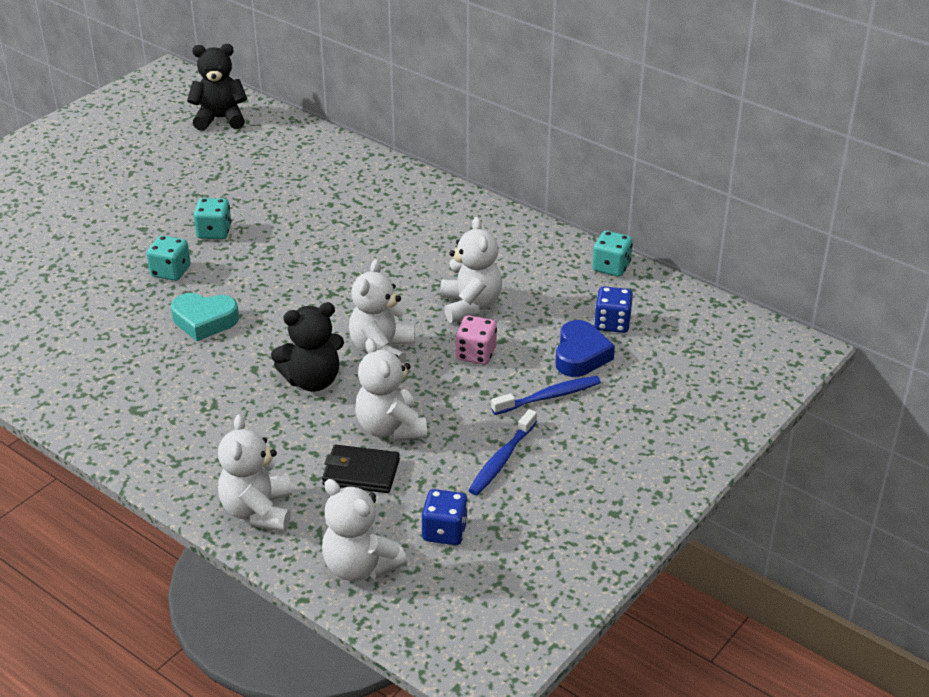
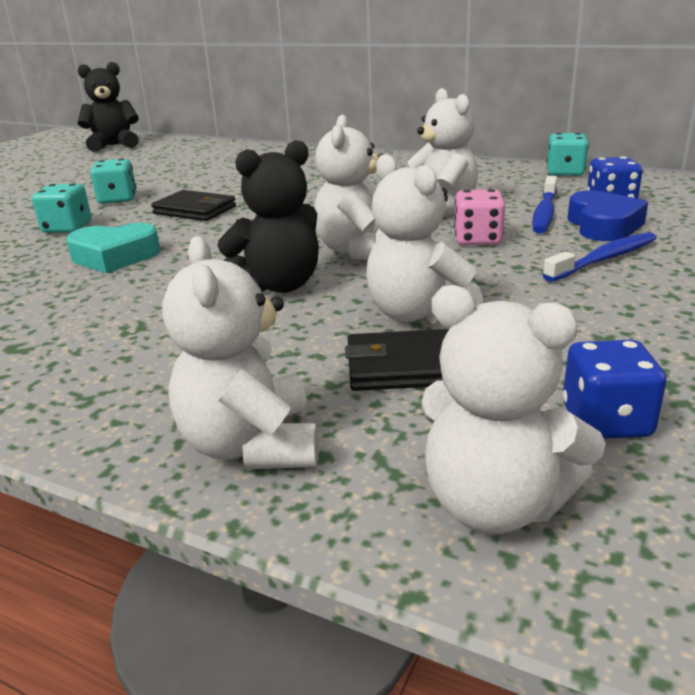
camera: 10 degrees left, 10 degrees down
blue toothbrush [468,409,537,495] -> blue toothbrush moved to [532,176,557,233]
none -> black wallet [151,190,236,221]

